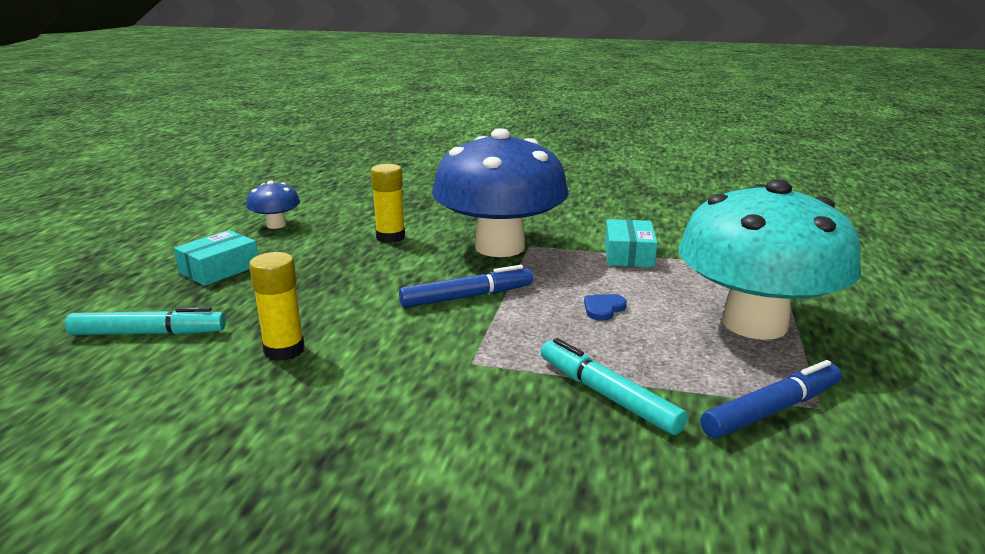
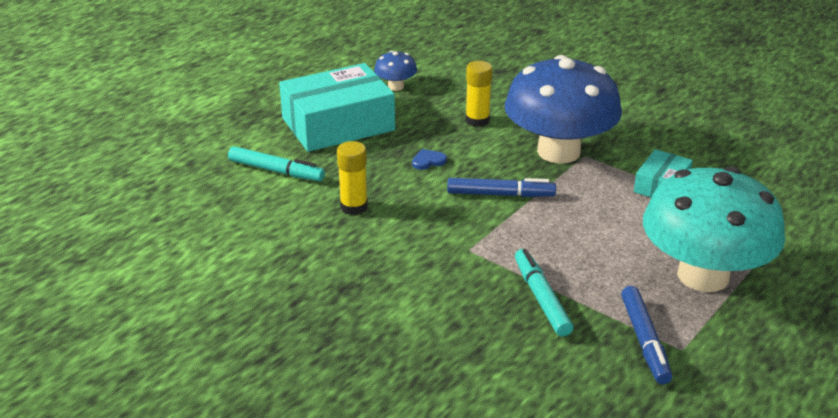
camera: 25 degrees right, 10 degrees up
turquoise box [174,230,258,286] -> turquoise box [279,63,395,152], size x1.97
blue heart [584,294,627,321] -> blue heart moved to [412,149,447,170]
blue marker [701,360,842,438] -> blue marker turned 90 degrees clockwise [621,286,672,384]

